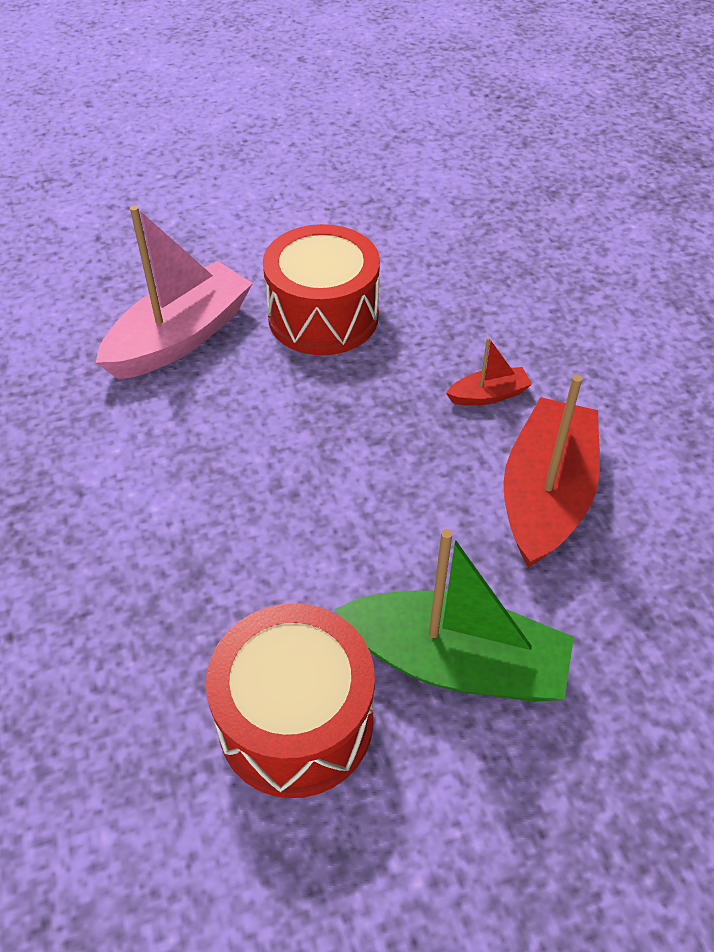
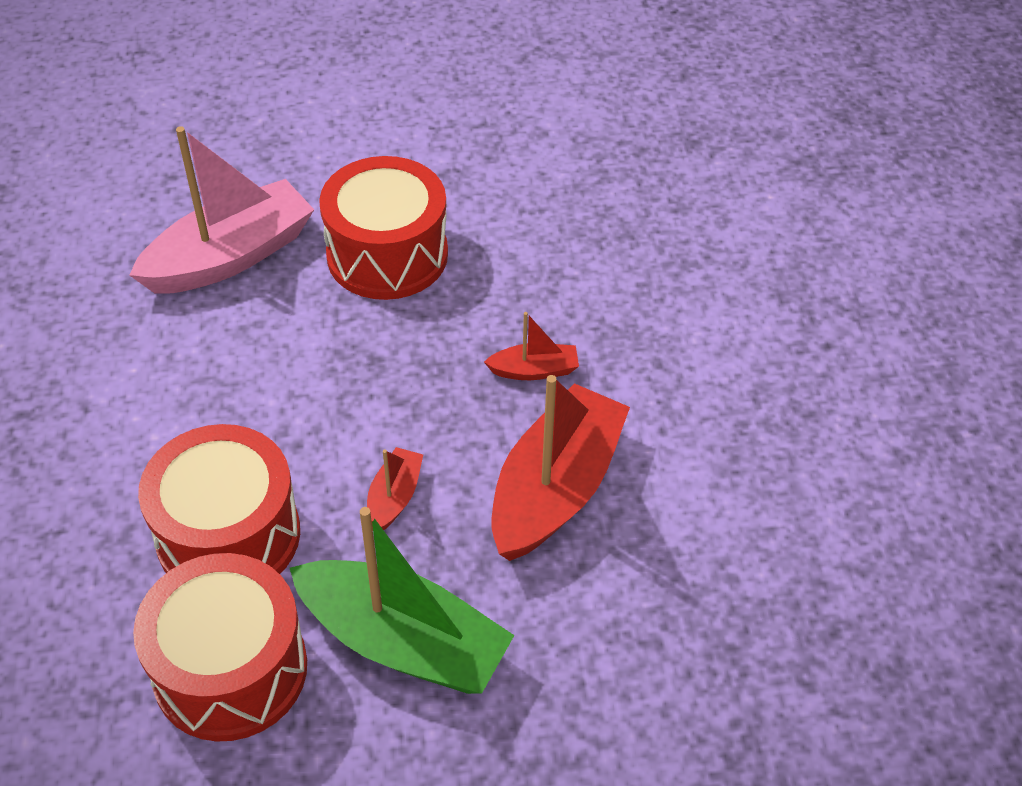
camera: 10 degrees right, 0 degrees up
none -> red drum [138,424,300,574]
none -> red boat [367,447,423,530]

